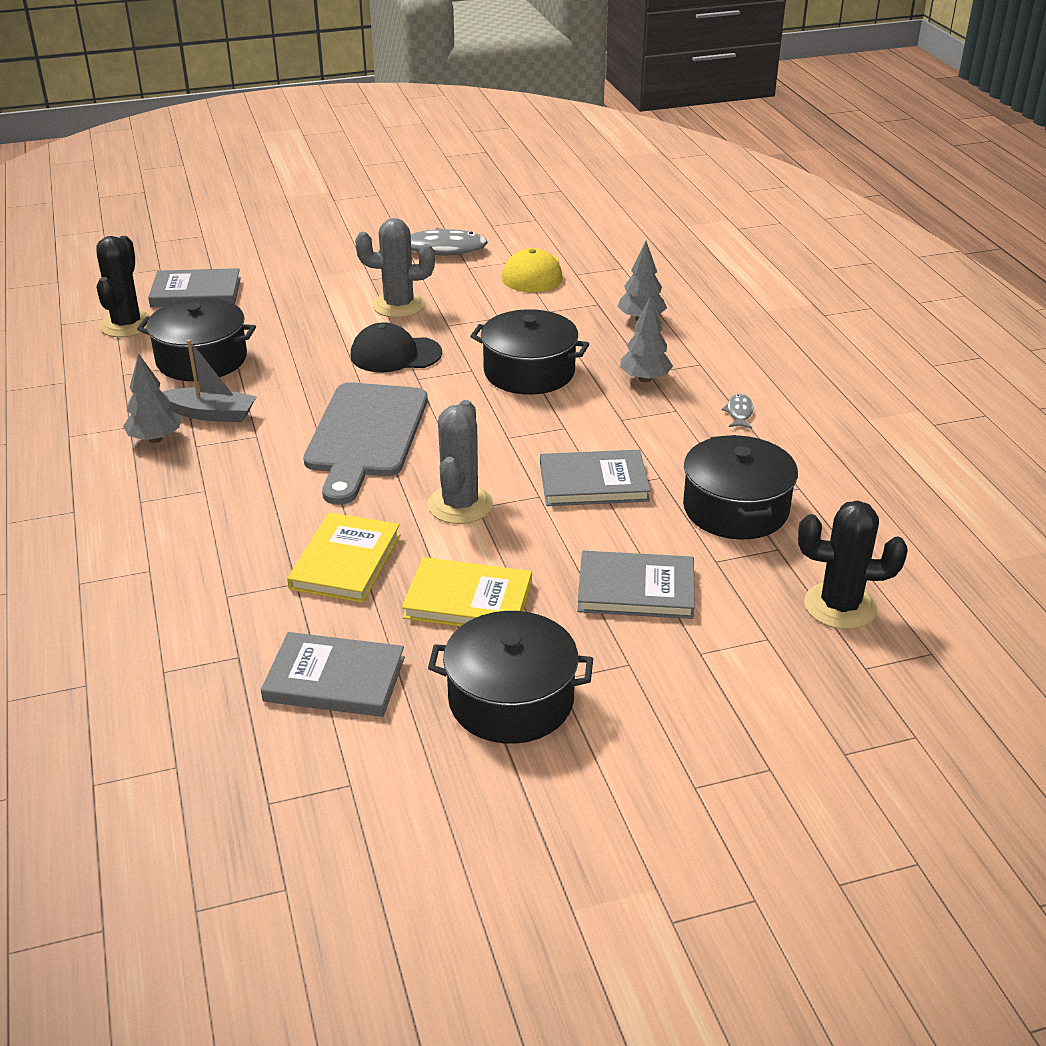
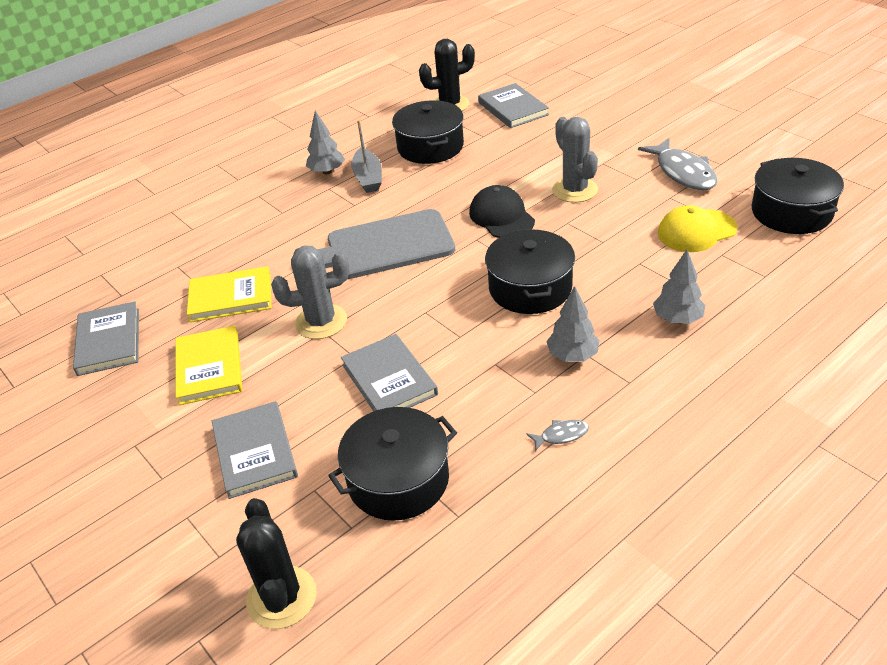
camera: 70 degrees right, 5 degrees up
black pot [428,611,593,744] -> black pot moved to [751,158,844,234]

